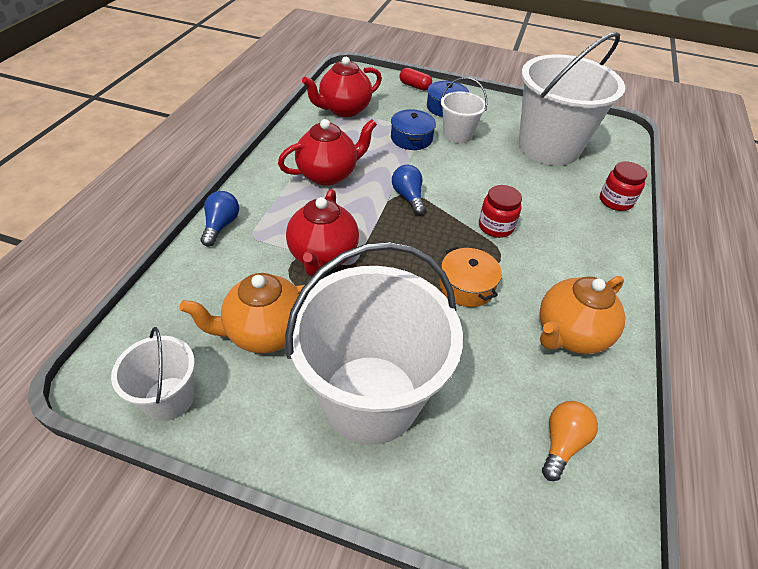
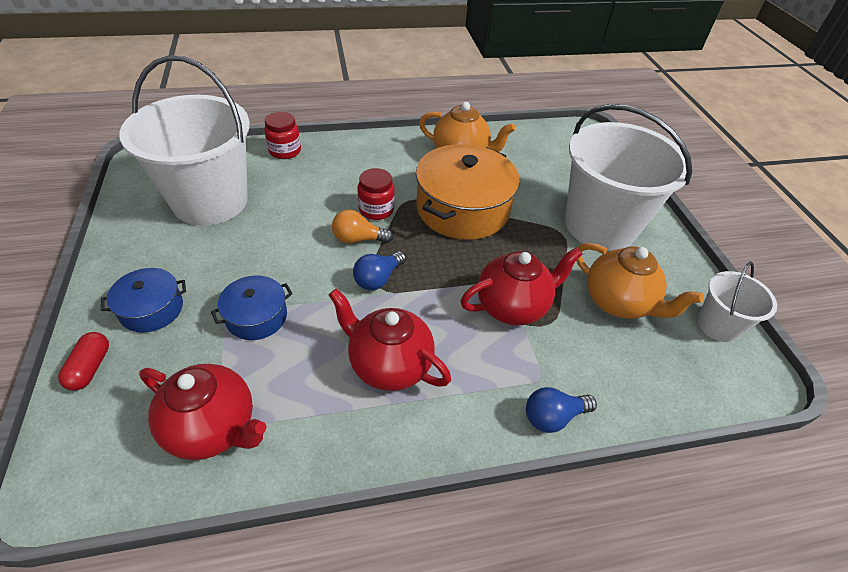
camera: 120 degrees left, 0 degrees up
orange pot [439,246,502,307] -> orange pot [416,144,520,240], size x1.94
white bucket [441,77,487,143] -> none
orange light bulb [542,401,598,481] -> orange light bulb moved to [332,210,393,243]

